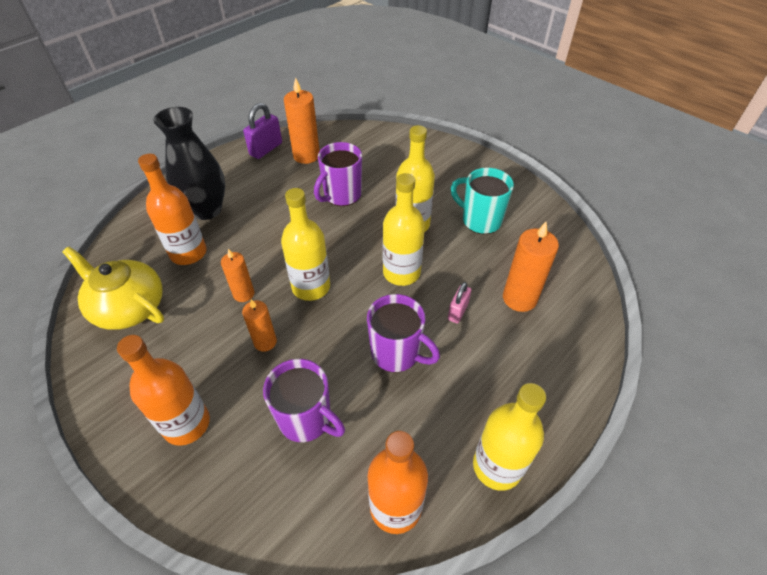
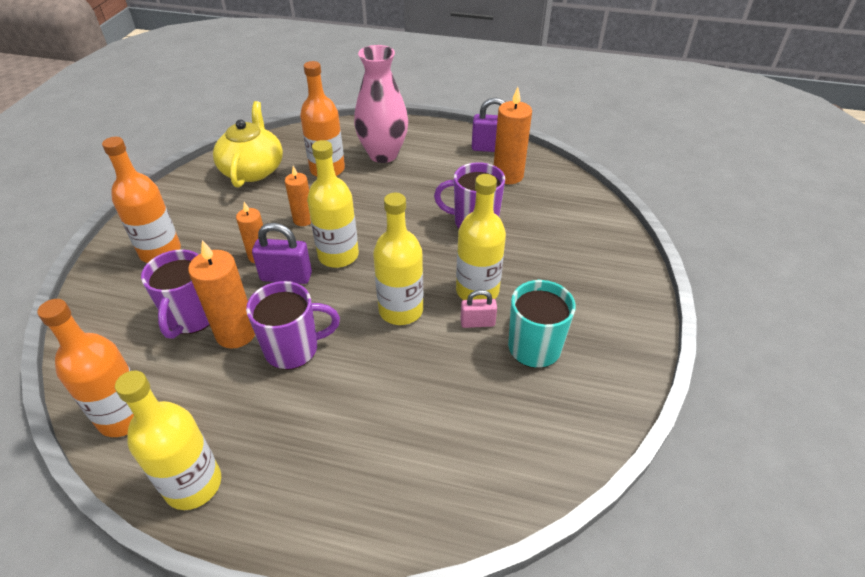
camera: 60 degrees right, 5 degrees down
black vase [153,107,225,220] -> pink vase [354,45,408,163]
purple mug [367,294,440,373] -> purple mug turned 105 degrees counterclockwise [246,281,340,370]
pink padlock [448,282,471,323] -> pink padlock moved to [461,290,497,328]
orange candle [503,222,559,312] -> orange candle moved to [188,240,255,349]
none -> purple padlock [252,223,312,284]

